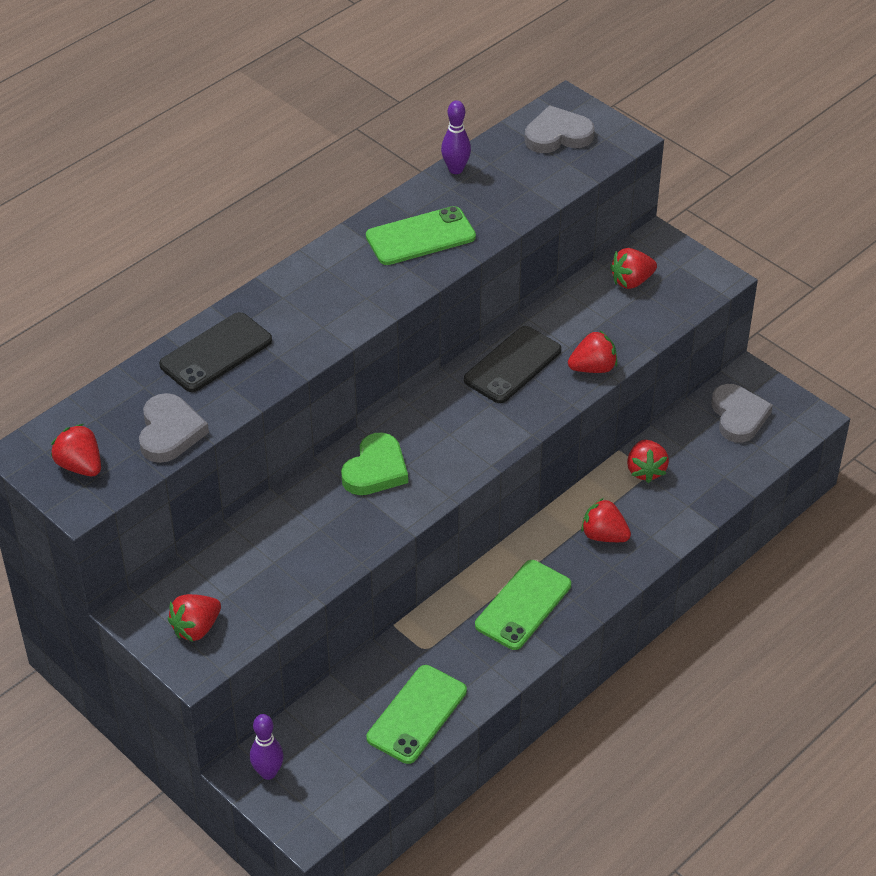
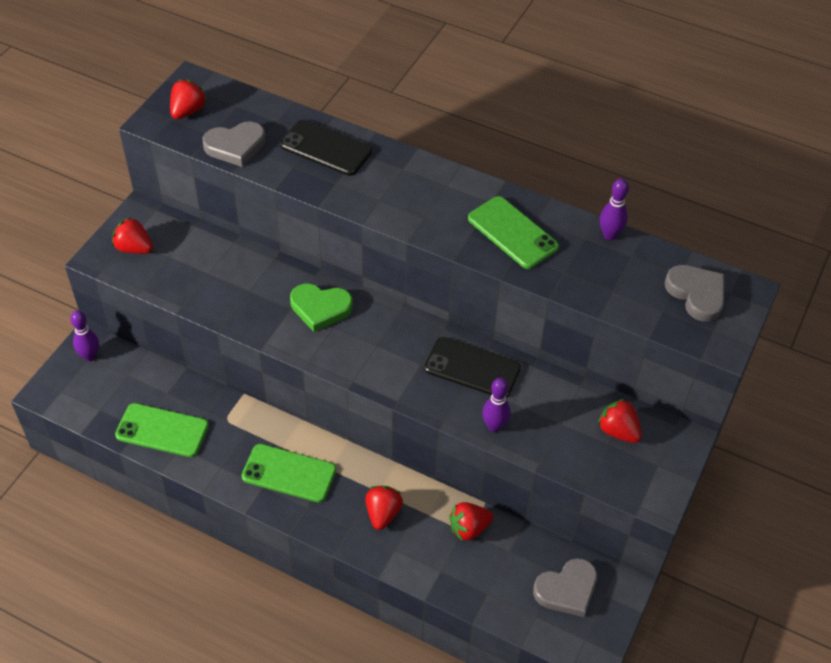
camera: 70 degrees right, 5 degrees up
red strawberry [568,330,617,373] -> purple bowling pin [482,378,511,432]

